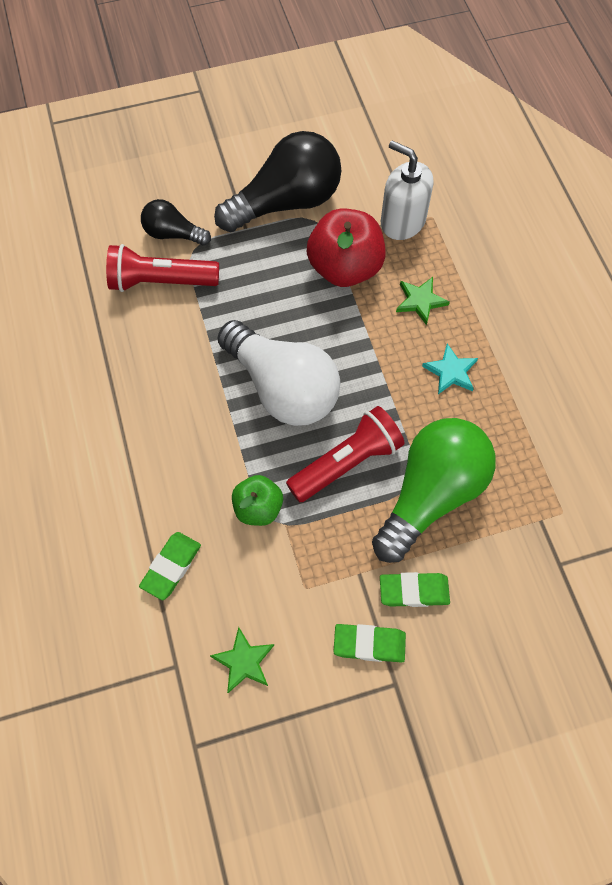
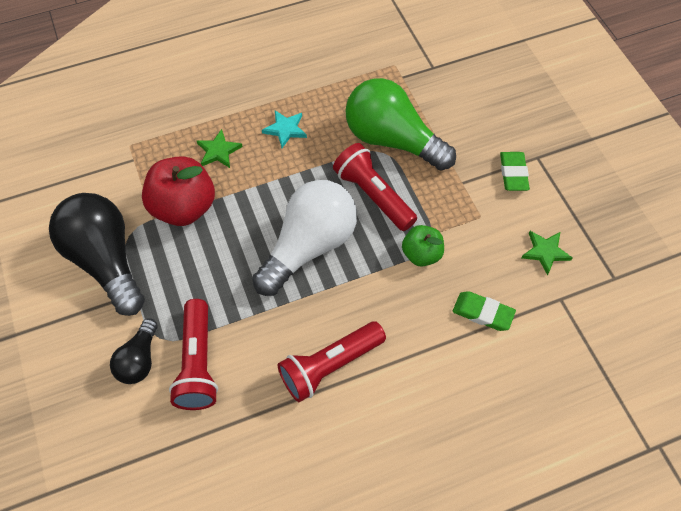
camera: 95 degrees left, 5 degrees down
green eraser [380,572,450,607] -> none
white soap dispenser [381,141,434,240] -> none
none -> red flashlight [278,321,386,402]

